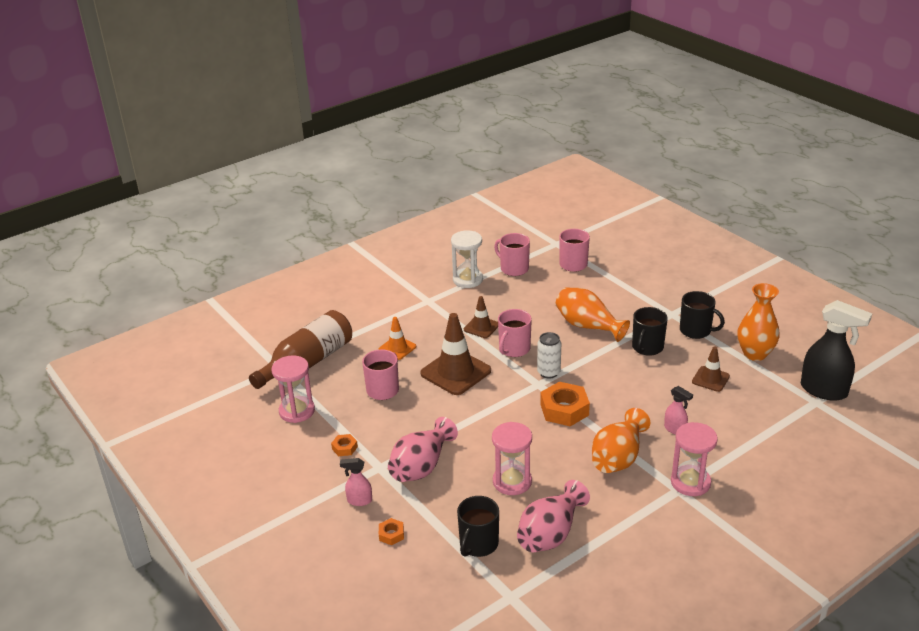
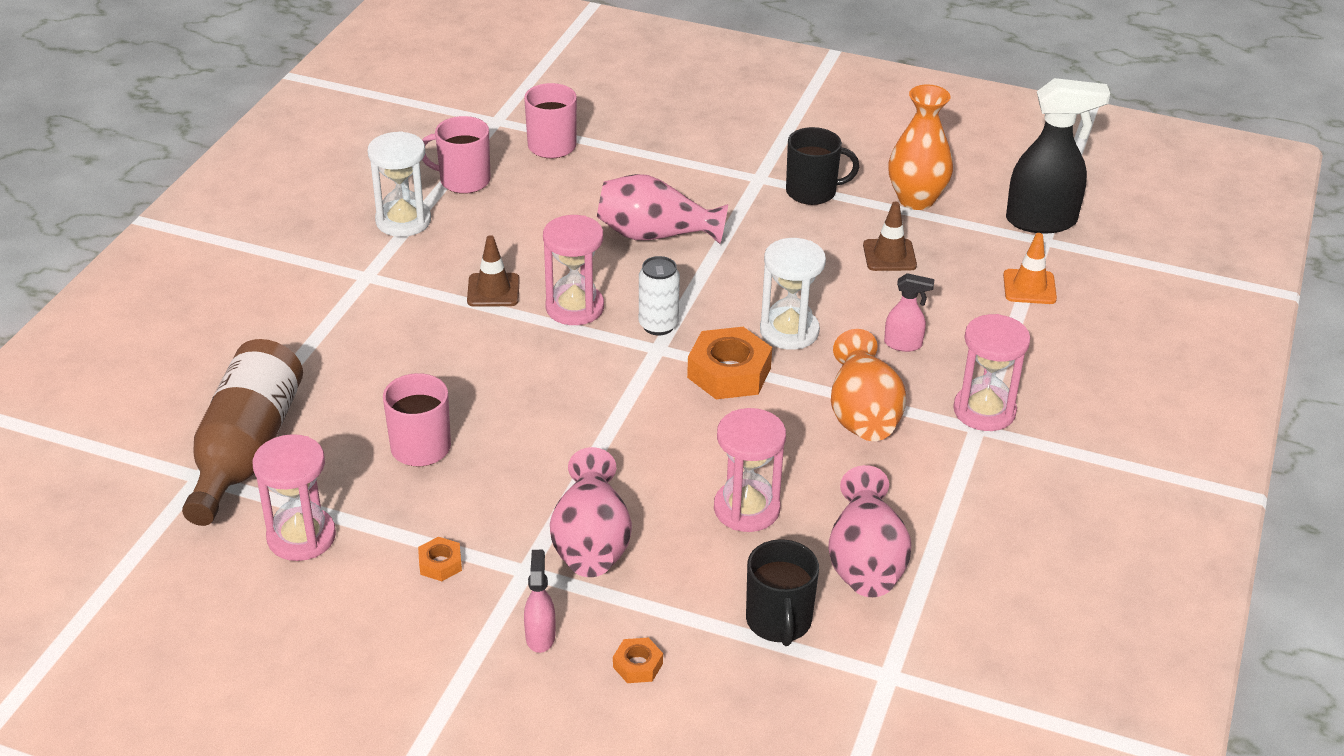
camera: 35 degrees left, 5 degrees up
pink spray bottle [340,458,372,506] -> pink spray bottle turned 120 degrees clockwise [524,550,555,653]
orange traffic cone [379,317,416,360] -> orange traffic cone moved to [1003,233,1057,304]
brown traffic cone [420,313,491,395] -> none
pink mug [498,309,532,357] -> pink hourglass [543,215,604,325]
orange vase [555,287,630,342] -> pink vase [597,174,728,244]
black mug [632,307,668,356] -> none
none -> white hourglass [760,238,826,350]

